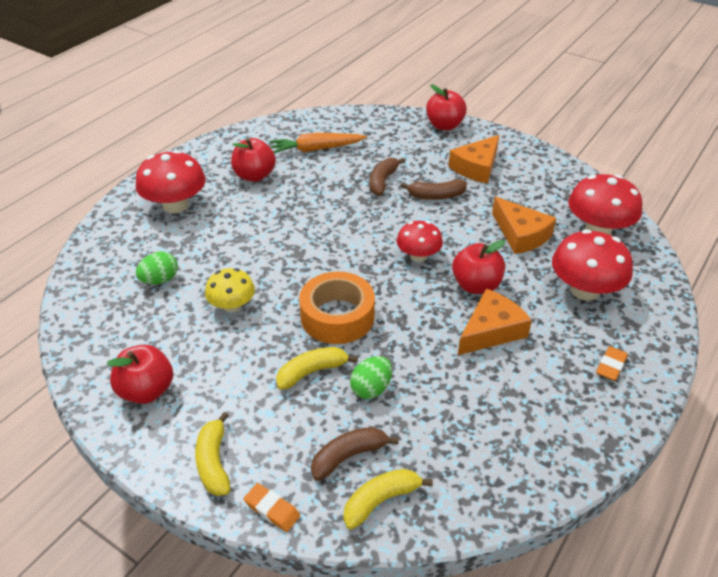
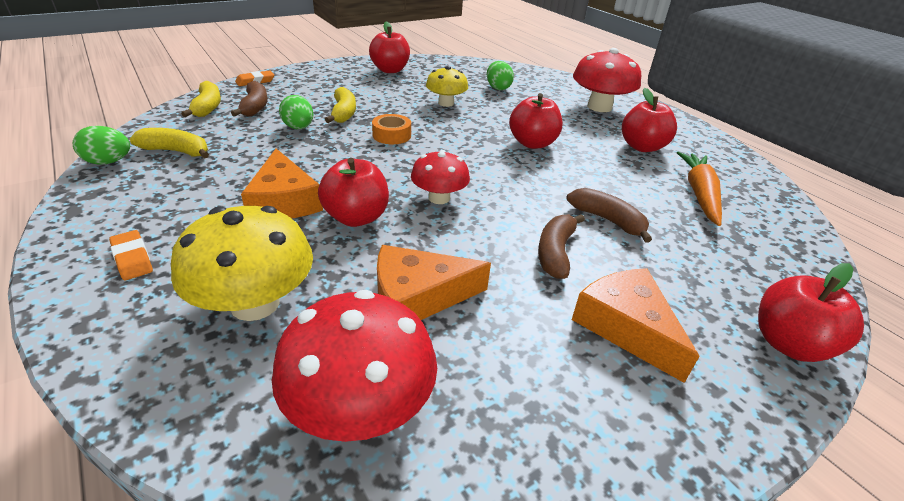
camera: 110 degrees right, 5 degrees down
yellow banana [195,412,230,496] -> yellow banana moved to [130,128,209,159]
orange tape [299,272,375,344] -> orange tape [372,114,411,144], size x0.54
red mushroom [552,229,633,301] -> yellow mushroom [171,206,313,321]
none -> green egg [72,126,130,165]
none -> red apple [509,93,563,149]

